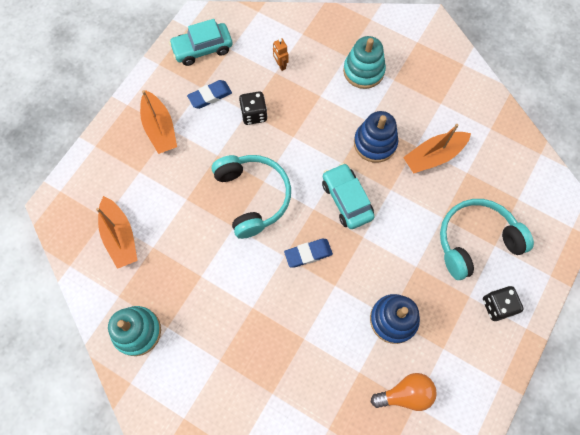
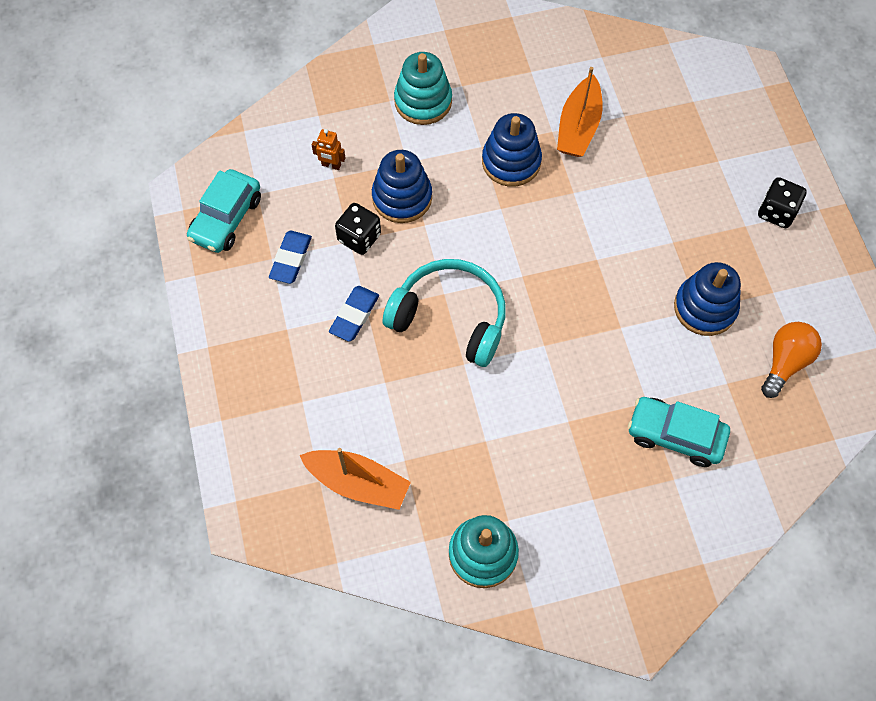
camera: 45 degrees left, 5 degrees down
orange boat [140,90,177,154] -> none
blue eraser [284,239,333,268] -> blue eraser moved to [329,286,379,342]
turquoise car [322,163,375,229] -> turquoise car moved to [628,397,730,467]
turquoise headphones [440,199,534,280] -> none
none -> blue stacking toy [372,150,432,223]

